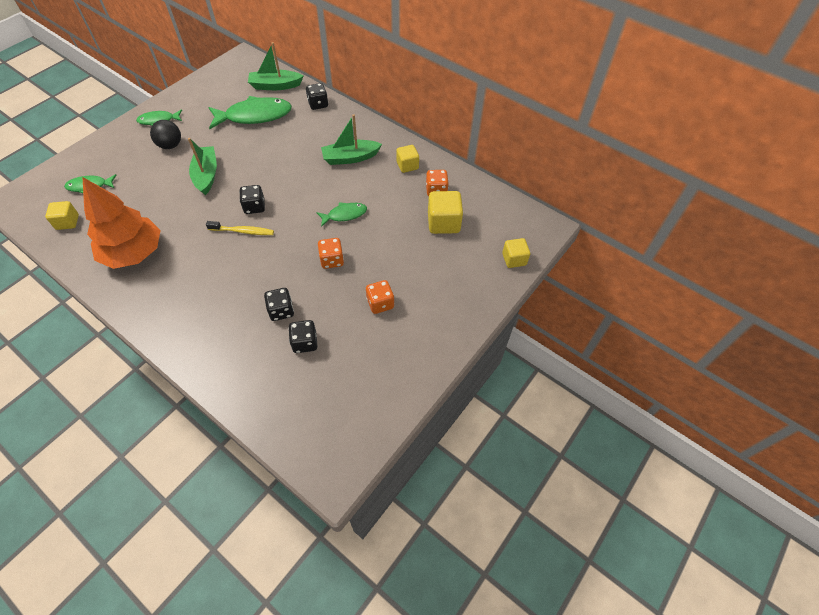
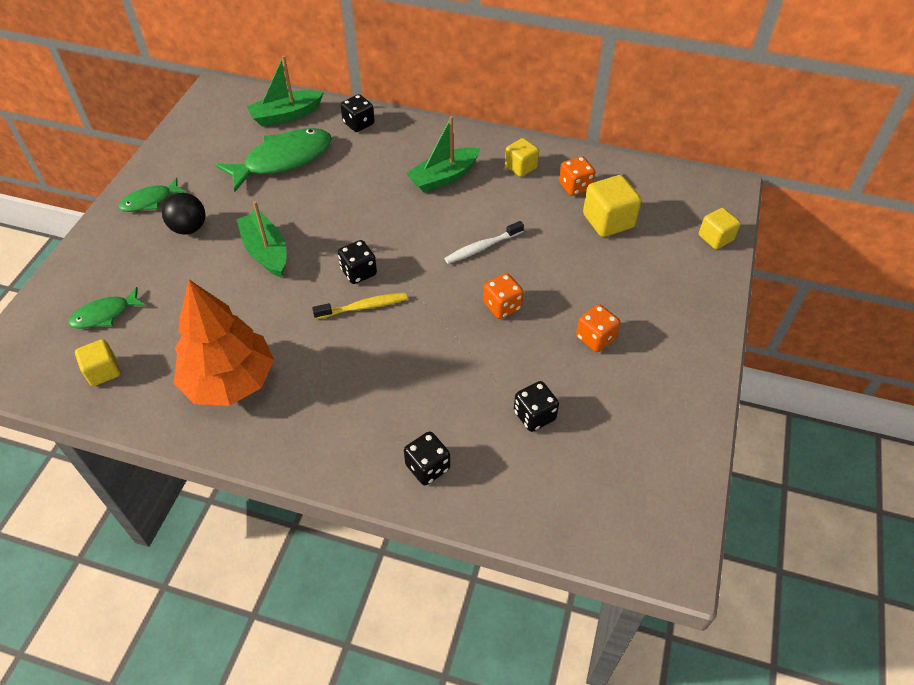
camera: 20 degrees left, 5 degrees down
black dice [264,288,294,321] -> black dice moved to [404,431,450,485]
green fish [317,202,367,227] -> white toothbrush [444,221,524,264]

